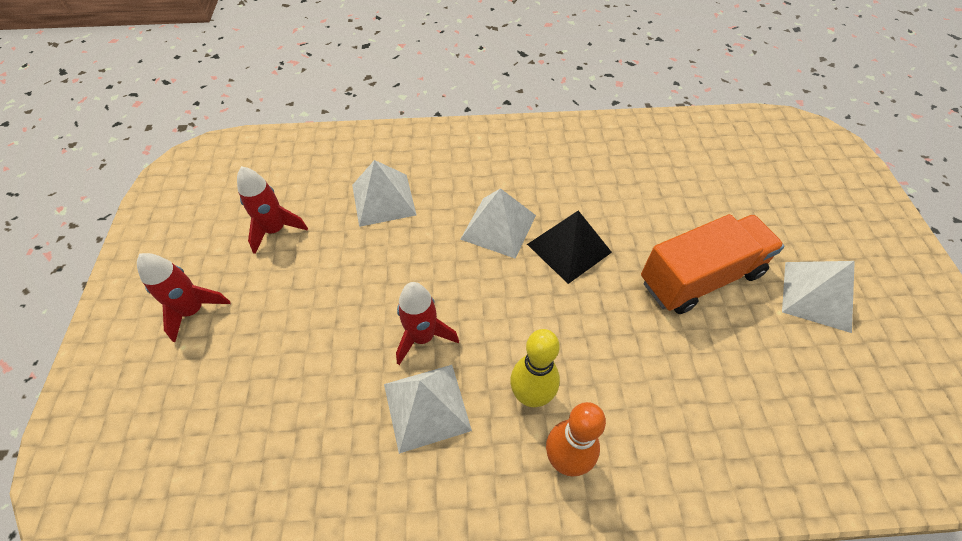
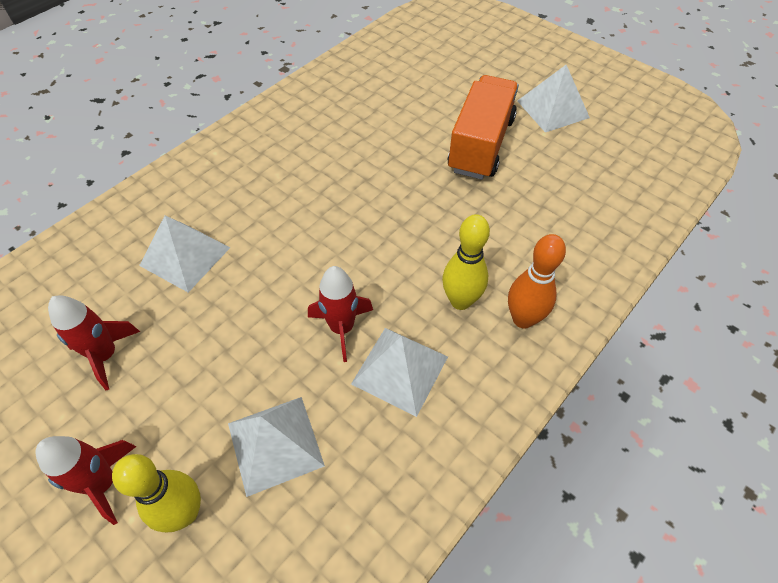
camera: 45 degrees left, 0 degrees up
white pyramid [460,188,536,259] -> white pyramid moved to [228,397,325,497]
black pyramid [527,210,612,284] -> none
none -> yellow bowling pin [112,454,201,532]

